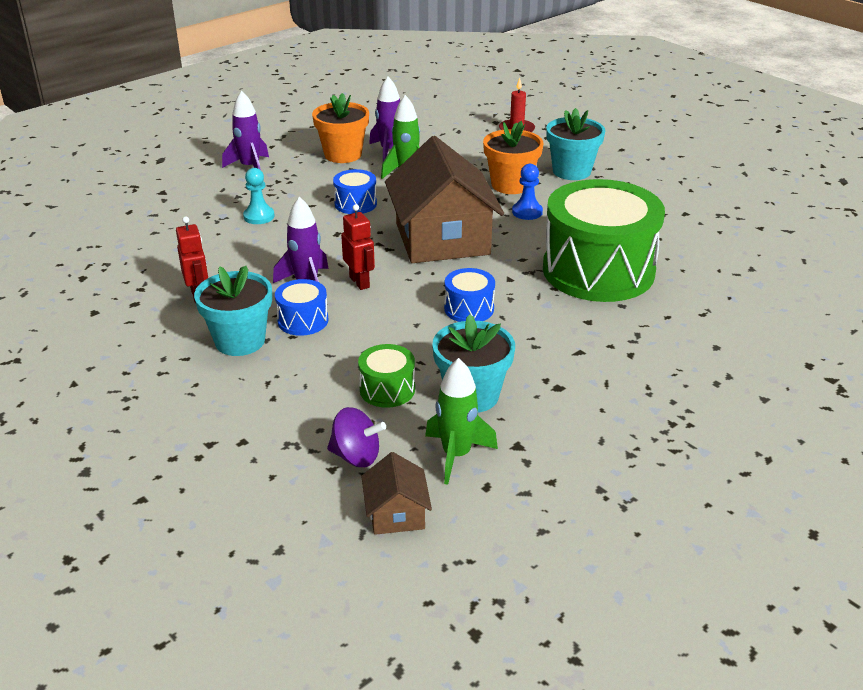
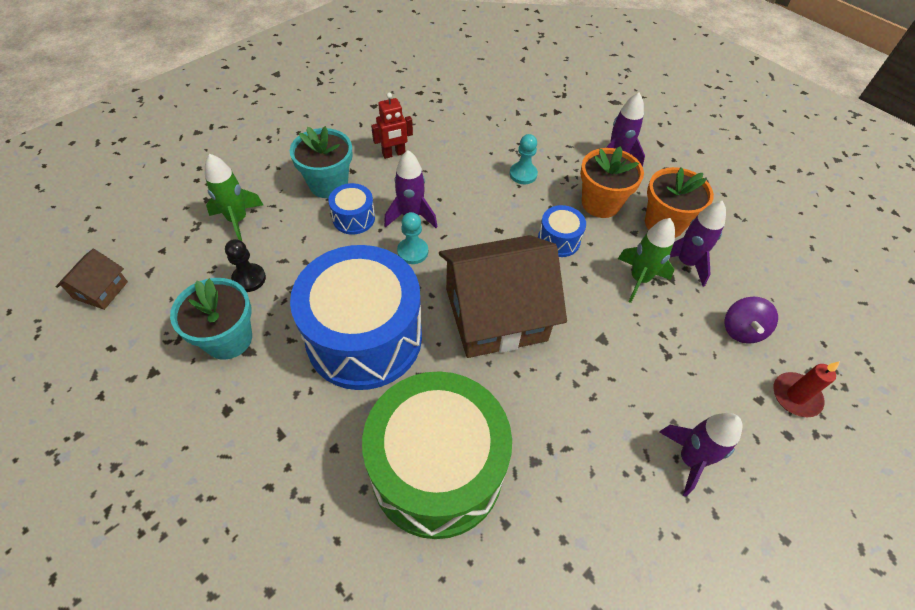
camera: 85 degrees right, 20 degrees up
purple spinning top [327,407,386,467] -> purple spinning top moved to [724,296,778,344]
red robot [341,204,375,290] -> turquoise pawn [397,212,428,264]
green drum [358,344,415,408] -> black pawn [225,239,266,292]
brown house [361,452,432,535] -> brown house turned 60 degrees counterclockwise [56,249,128,310]
green rocket [425,358,498,485] -> green rocket moved to [205,154,263,241]
blue drum [444,268,495,322] -> blue drum [290,245,422,390], size x2.37
orange flower pot [483,121,543,194] -> orange flower pot moved to [580,146,644,218]
blue pawn [512,164,543,220] -> none
turquoise flower pot [546,108,605,180] -> purple rocket [659,413,742,497]

